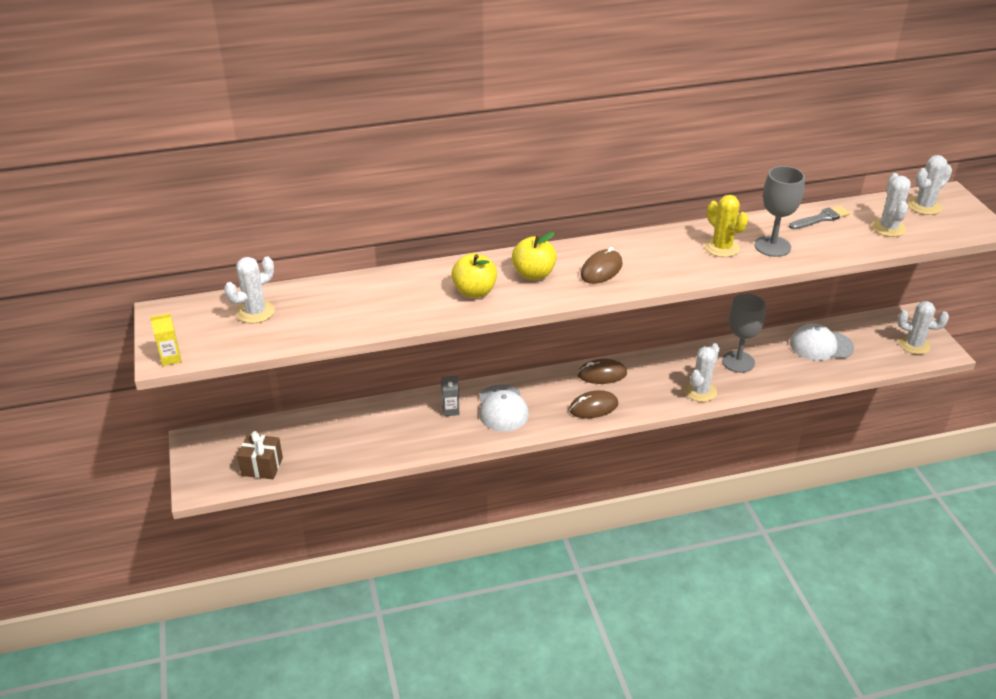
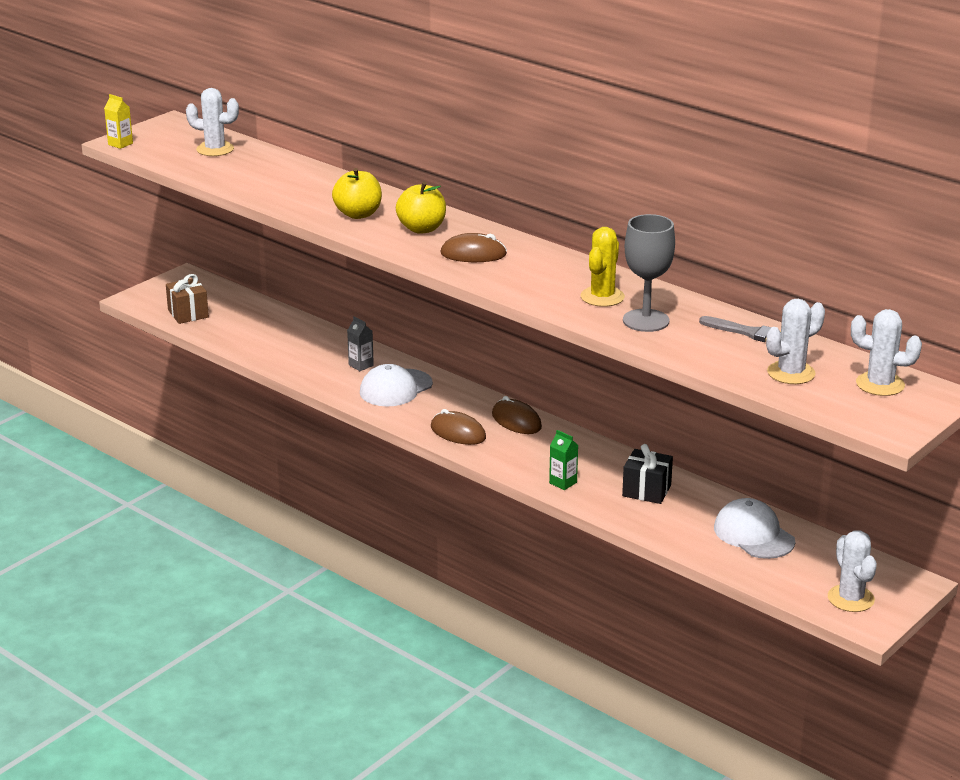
camera: 55 degrees right, 10 degrees down
white cactus [684,343,720,402] -> green carton [549,430,578,490]
grey goblet [722,294,766,373] -> black gift [622,444,673,504]

